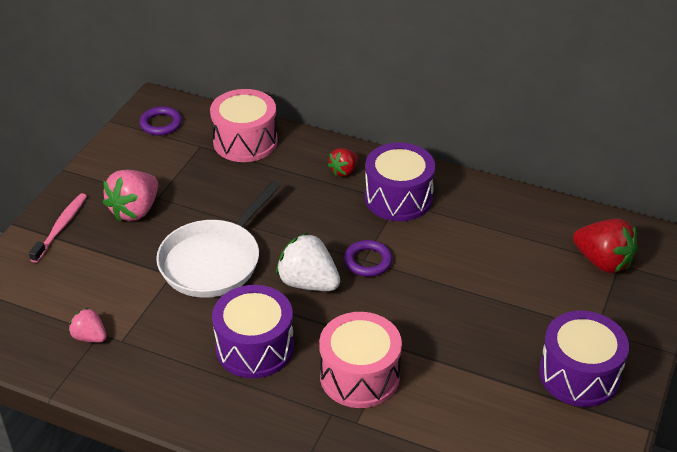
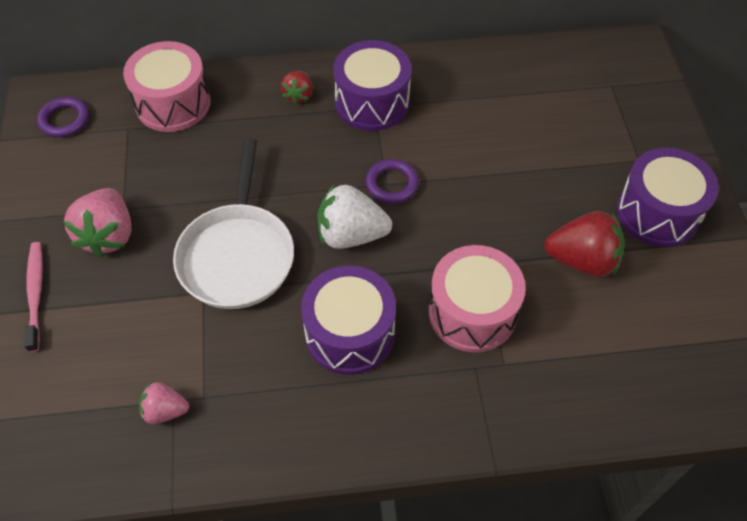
camera: 30 degrees left, 15 degrees up
red strawberry [573,218,638,274] -> red strawberry moved to [544,211,625,277]

